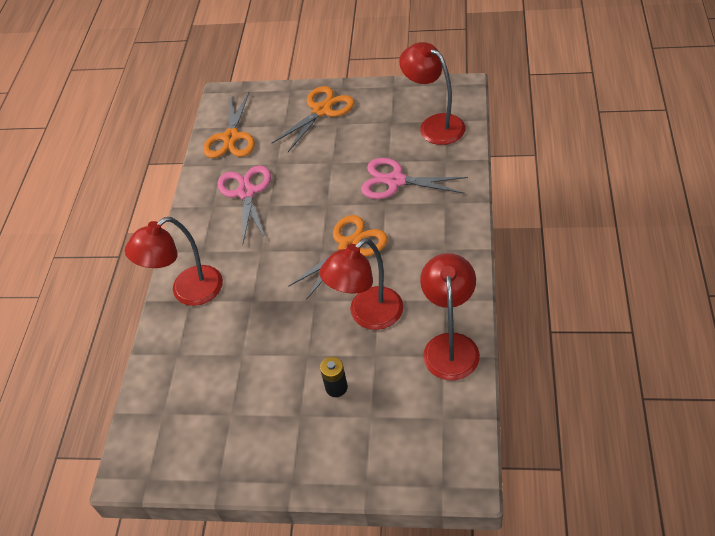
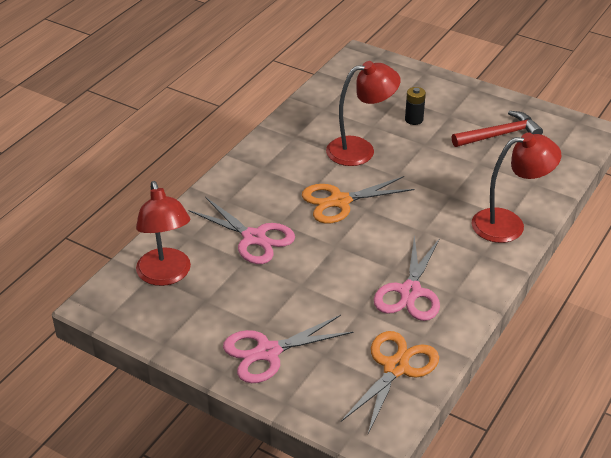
camera: 160 degrees left, 10 degrees down
orange scissors [271,86,354,152] -> pink scissors [223,315,353,383]
red lamp [420,253,480,381] -> none
none -> red hammer [452,111,543,147]

